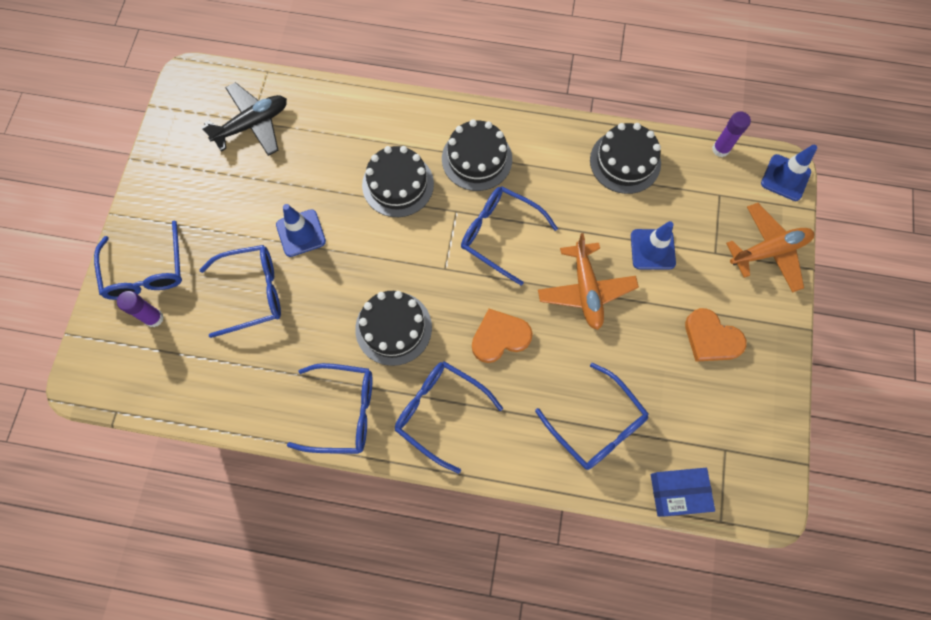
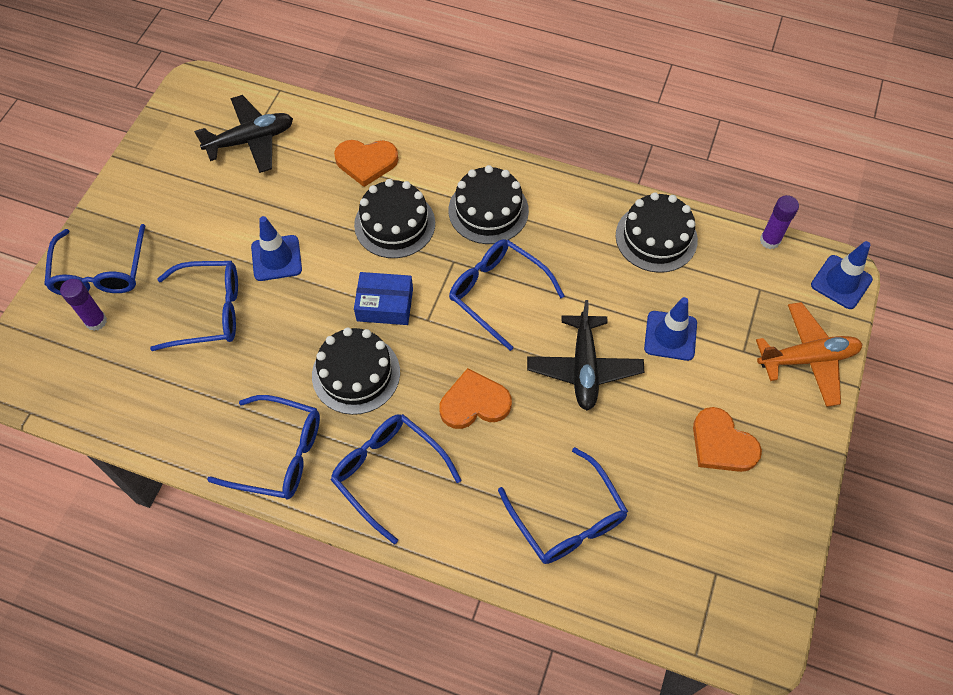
camera: 10 degrees right, 10 degrees down
orange plane [538,233,639,330] -> black plane [527,300,644,411]
blue box [651,468,715,517] -> blue box moved to [354,272,413,325]
none -> orange heart [334,140,398,187]

